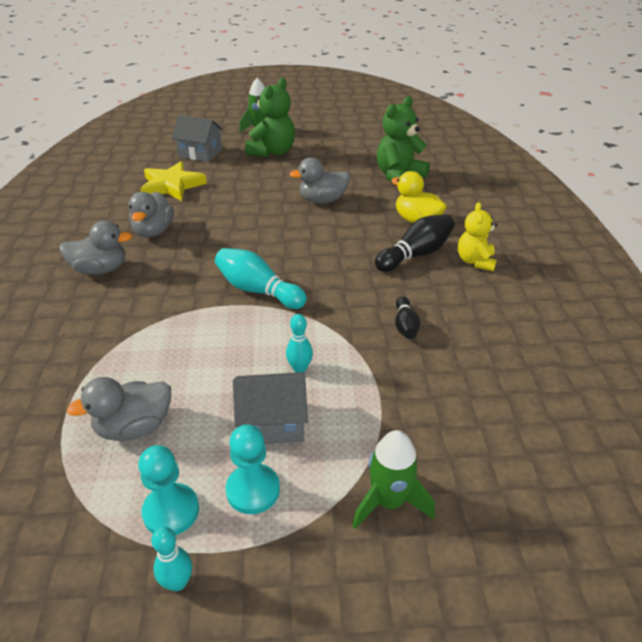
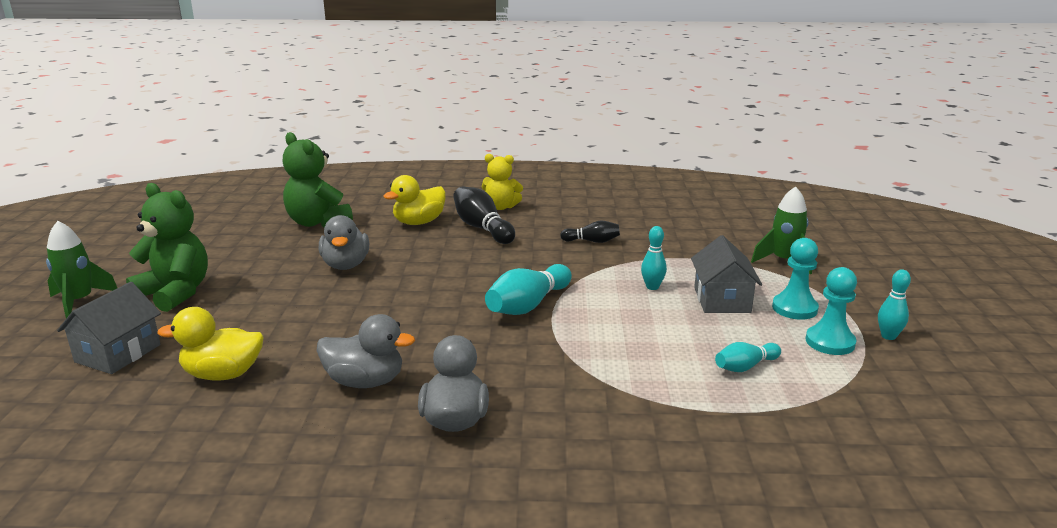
camera: 85 degrees left, 15 degrees down
grey duck [67,377,171,441] -> turquoise bowling pin [715,342,781,372]
yellow star [140,161,207,201] -> yellow duck [157,307,263,381]

